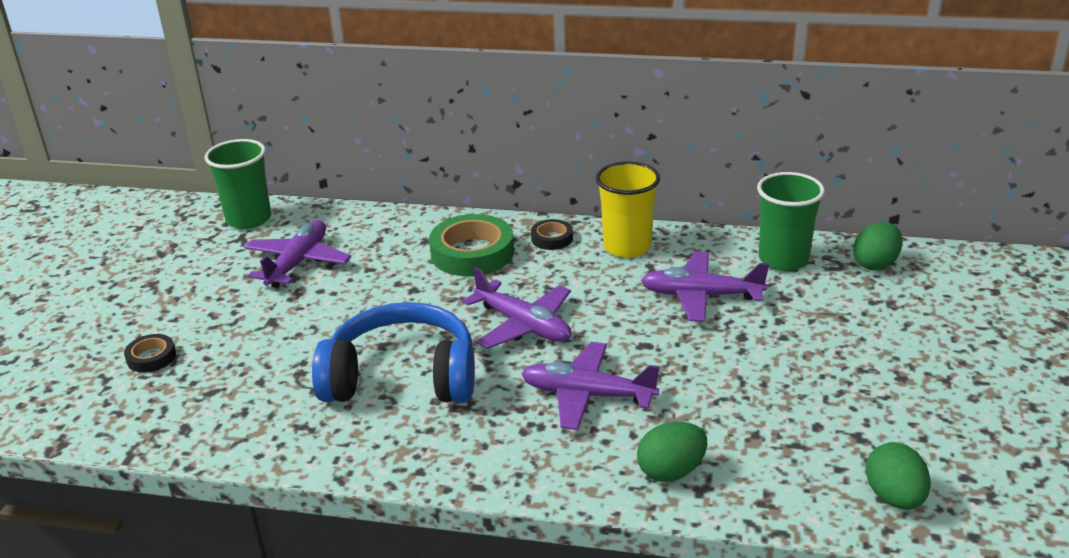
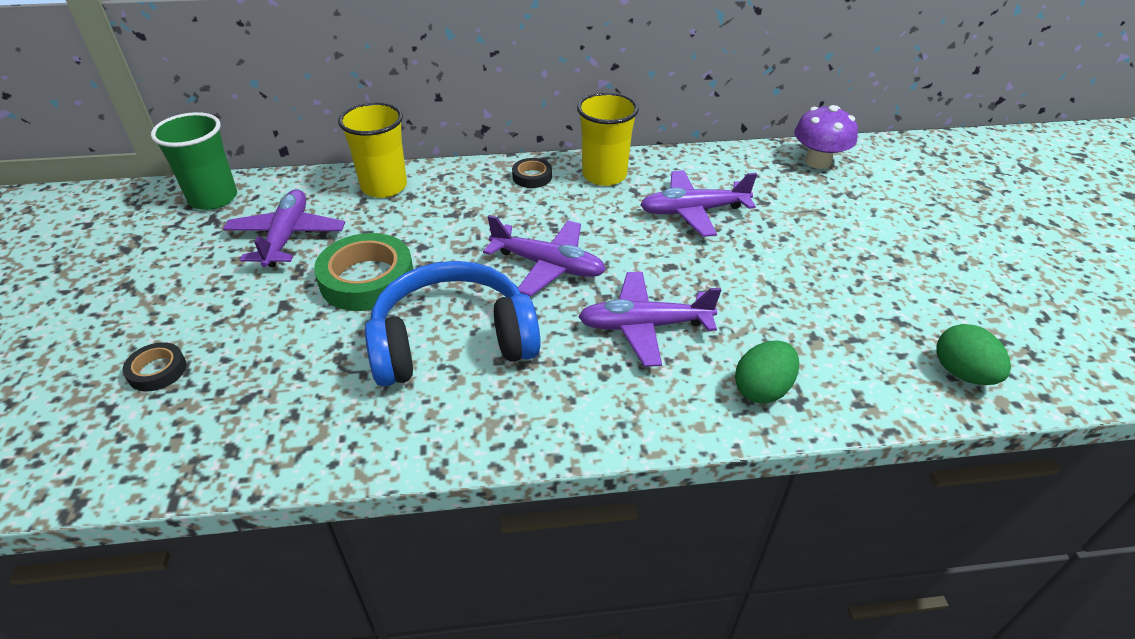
camera: 20 degrees left, 10 degrees up
green tape [429,214,514,276] -> green tape moved to [314,233,413,311]
green cup [757,172,825,271] -> none
green egg [853,222,903,270] -> purple mushroom [794,105,858,169]
none -> yellow cup [338,102,407,198]

